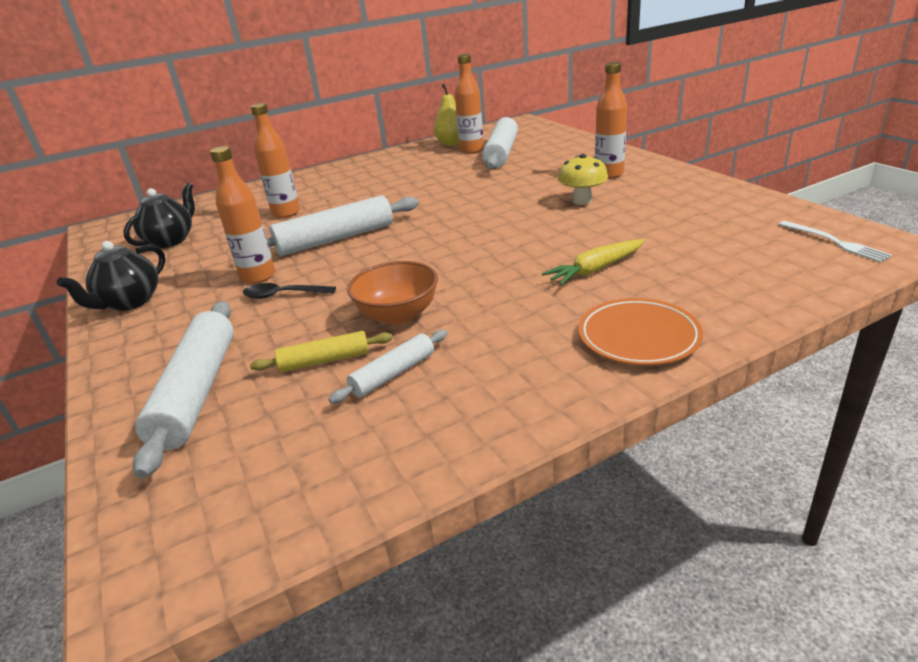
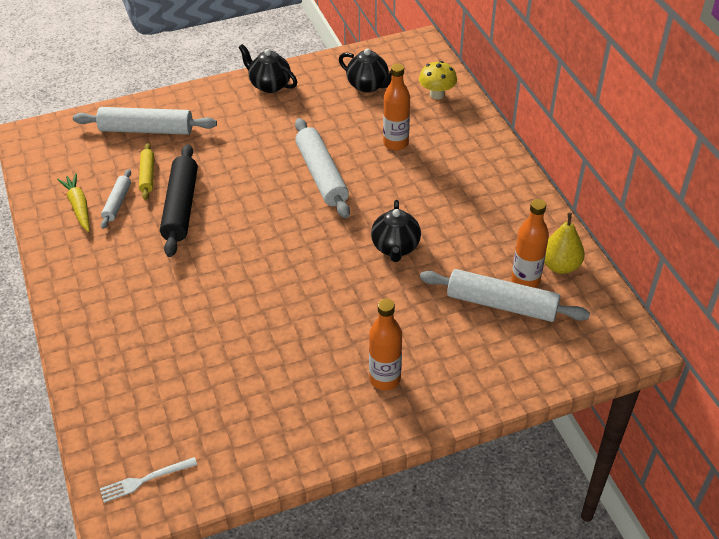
camera: 95 degrees right, 15 degrees up
orange bottle [210,146,275,284] -> none
black spoon [243,283,336,299] -> none
white rolling pin [328,330,448,404] -> white rolling pin turned 45 degrees clockwise [101,169,131,229]
orange bowl [347,261,438,325] -> black rolling pin [160,144,198,257]
yellow carrot [542,239,645,285] -> yellow carrot moved to [57,173,90,232]
yellow mushroom [558,154,608,205] -> yellow mushroom moved to [419,61,457,100]
orange plate [578,298,703,366] -> none
none -> black teapot [371,200,421,262]

